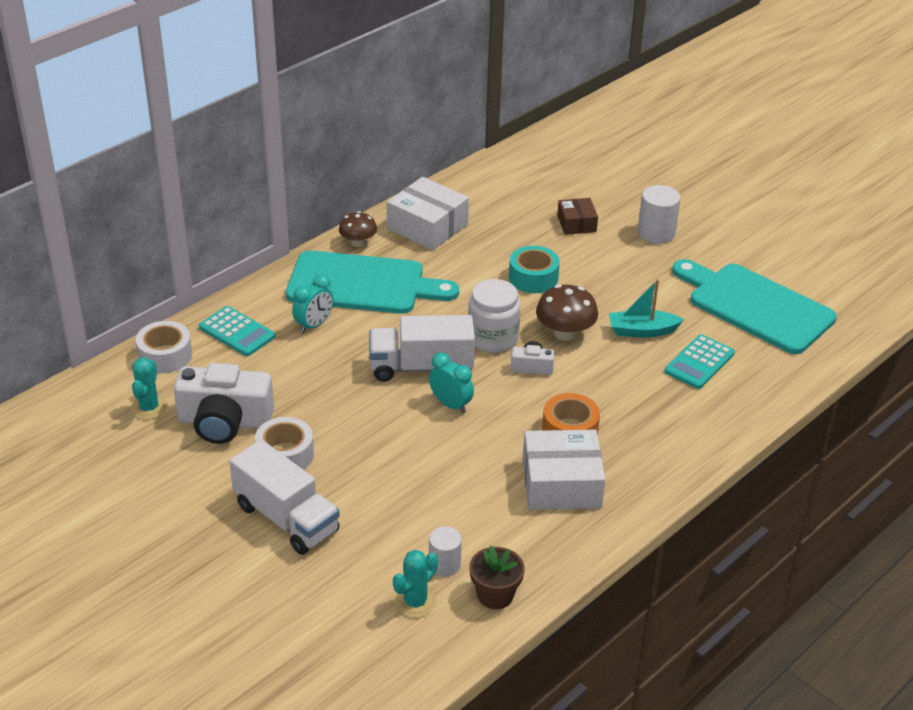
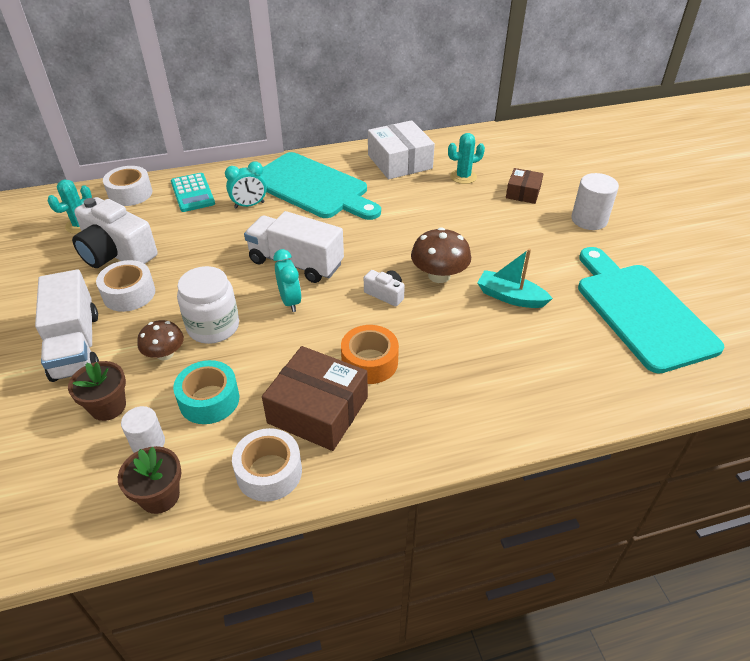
camera: 30 degrees right, 5 degrees up
brown mushroom [339,211,377,247] -> brown mushroom moved to [137,320,184,360]
turquoise cactus [393,550,438,618] -> turquoise cactus moved to [448,133,485,184]
white jar [468,279,521,353] -> white jar moved to [177,266,239,344]
turquoise tape [509,246,560,293] -> turquoise tape moved to [173,360,239,424]
white box [523,430,605,510] -> brown box [262,346,368,451]
turquoise calculator [664,334,735,389] -> none
none -> brown flower pot [68,361,126,421]
none -> white tape [232,428,302,502]

